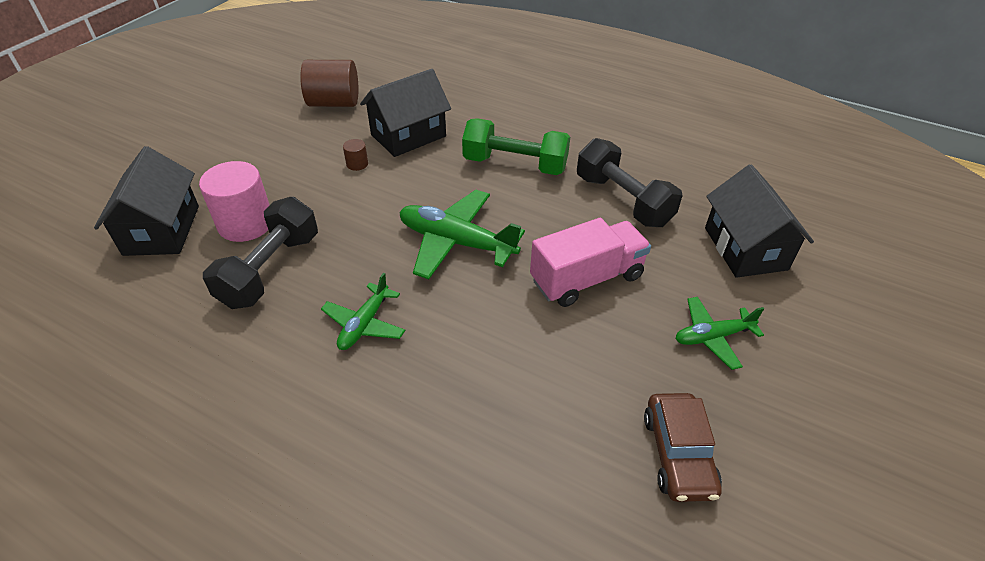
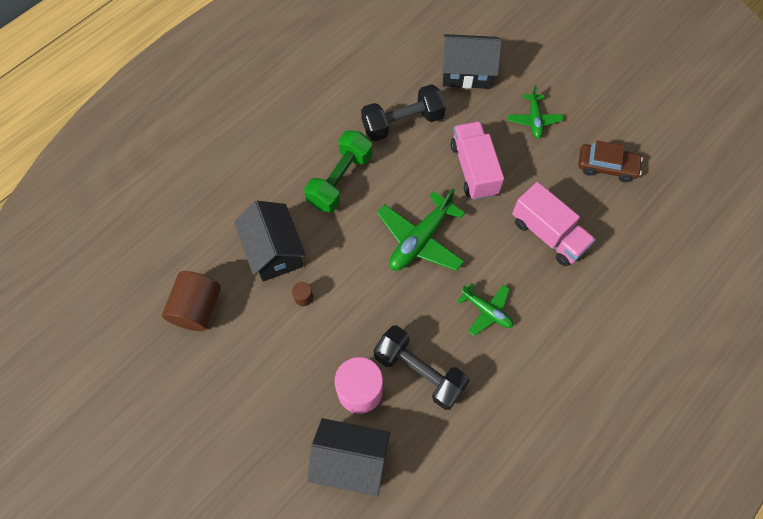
camera: 75 degrees left, 20 degrees up
none -> pink truck [512,182,596,266]

